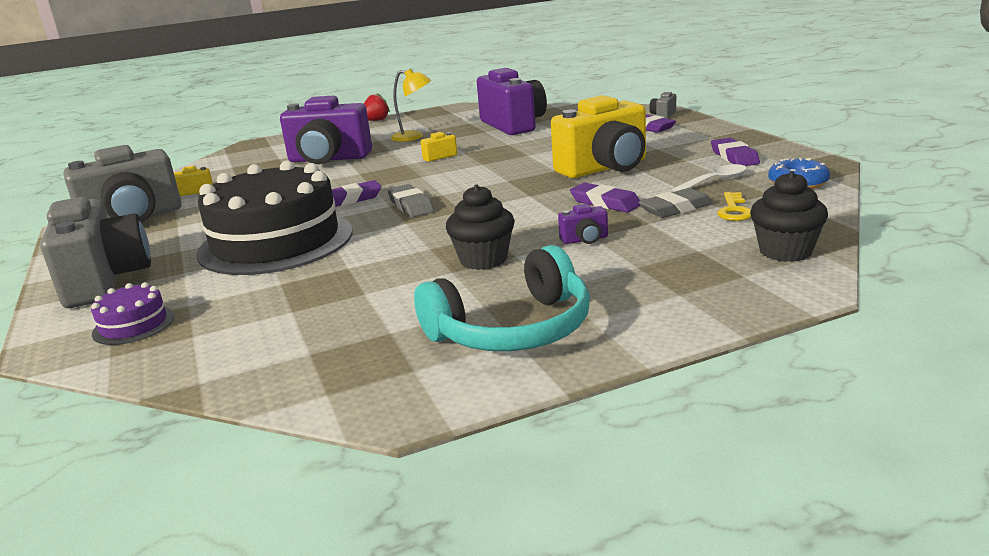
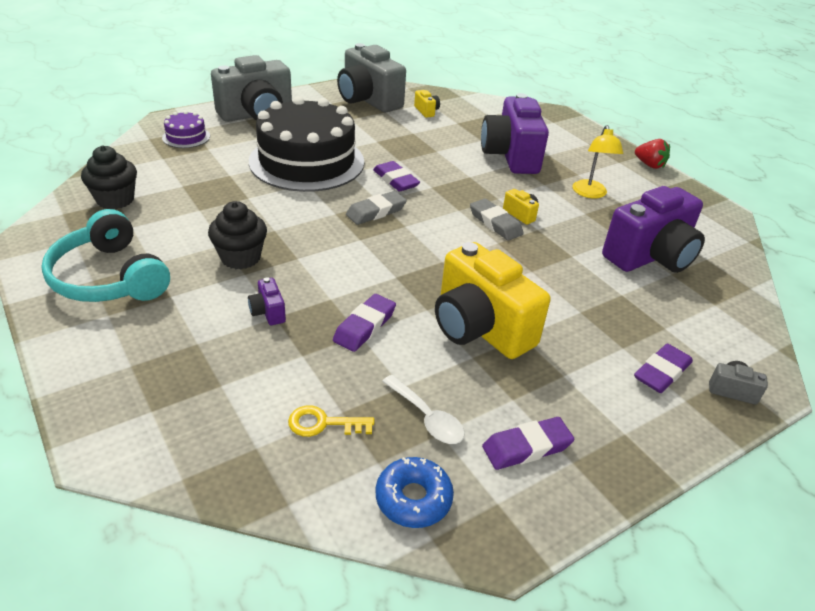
camera: 75 degrees right, 15 degrees up
grey eraser [639,188,713,218] -> grey eraser moved to [470,198,524,241]
black cupcake [750,171,828,262] -> black cupcake moved to [81,145,137,209]

